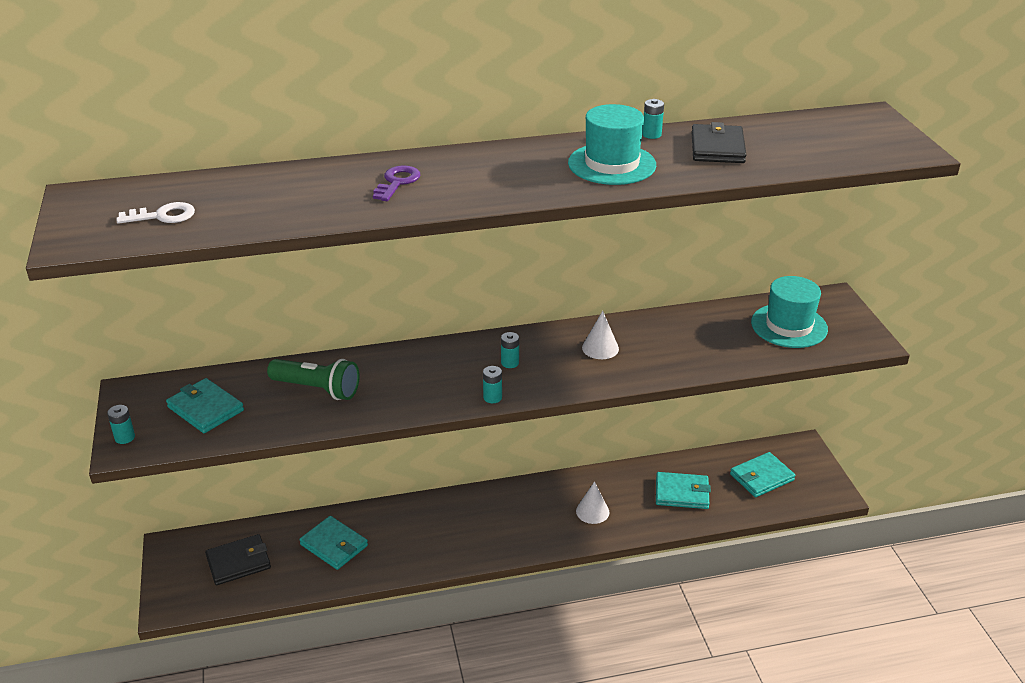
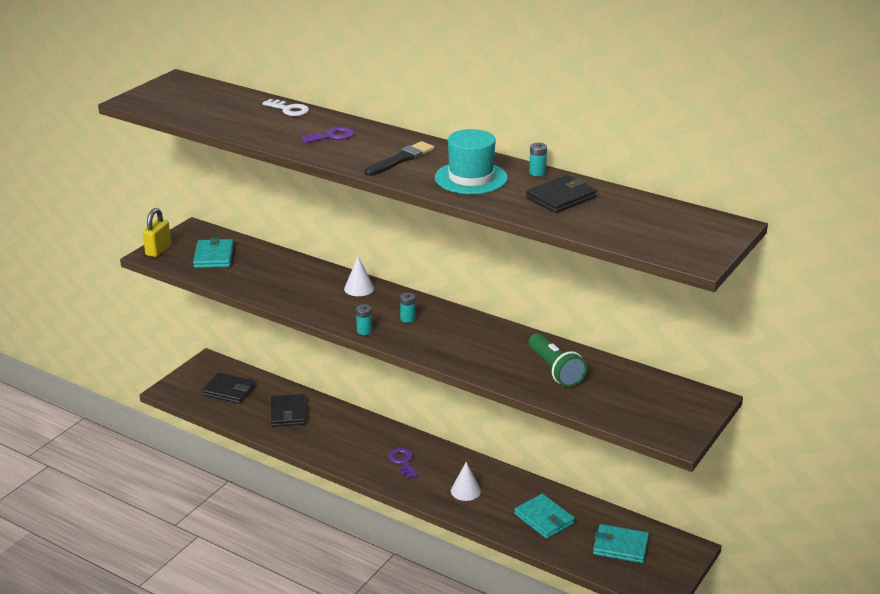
camera: 45 degrees right, 5 degrees down
turquoise battery [107,405,135,444] -> yellow padlock [143,208,171,257]
white key [116,202,195,224] -> white key moved to [262,99,309,116]
green flashlight [267,359,360,400] -> green flashlight moved to [529,333,587,387]
turquoise wallet [299,516,368,570] -> black wallet [271,394,306,427]
white cone [582,311,619,359] -> white cone moved to [344,257,374,296]
turquoise hat [751,276,828,348] -> none
none -> black brush [365,141,434,176]
none -> purple key [388,448,418,478]

